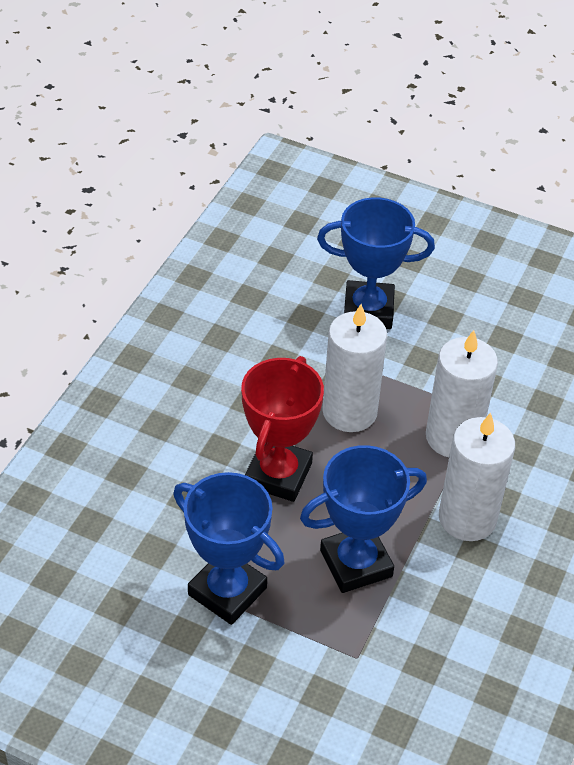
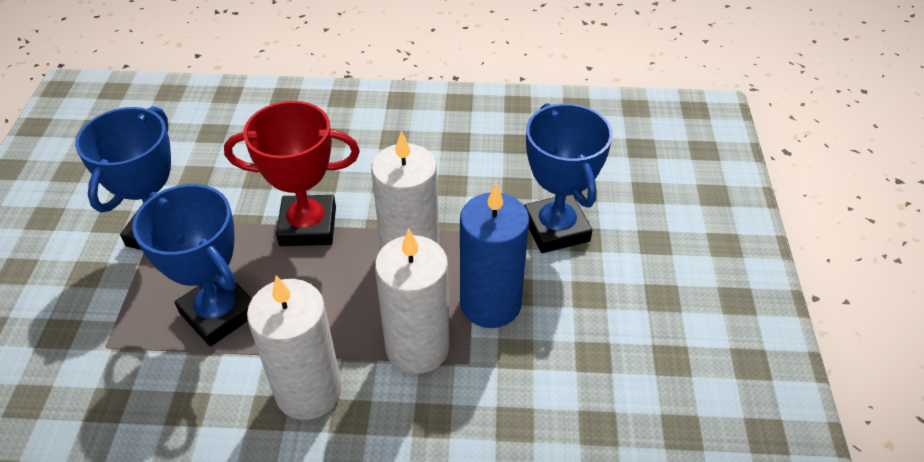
camera: 70 degrees right, 0 degrees up
none -> blue candle [460,183,529,328]

